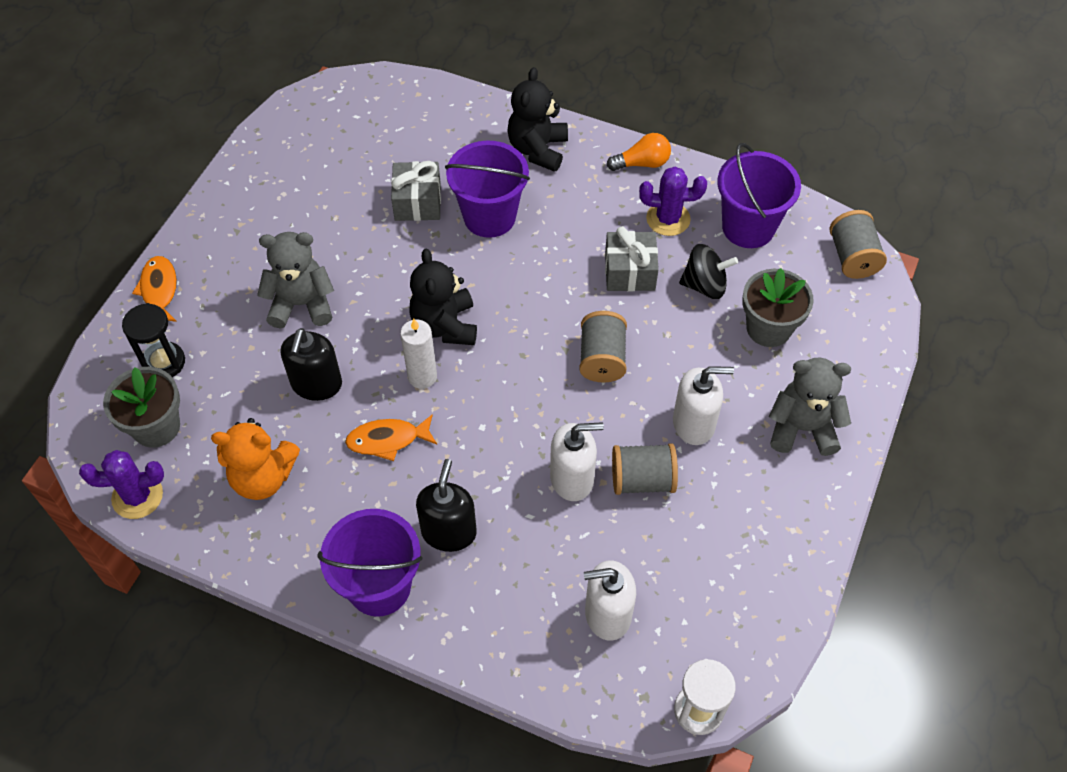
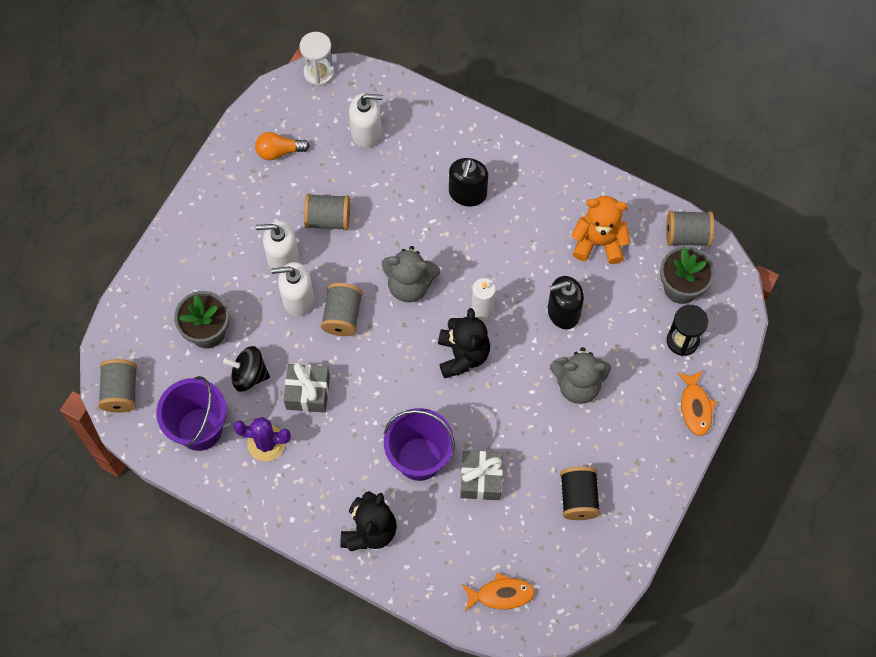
camera: 175 degrees left, 10 degrees up
purple cactus [79,450,164,519] -> grey spool [666,210,714,247]
black soap dispenser [281,328,342,401] -> black soap dispenser turned 120 degrees counterclockwise [548,276,584,329]
purple bucket [318,509,422,617] -> none
orange fish [345,414,437,461] -> orange fish moved to [462,572,535,611]
white soap dispenser [550,422,604,501] -> white soap dispenser moved to [271,262,314,316]
orange light bulb [607,133,671,171] -> orange light bulb moved to [255,132,310,160]
grey teddy bear [769,358,851,456] -> grey teddy bear moved to [382,246,440,302]
none -> black spool [560,466,601,520]

